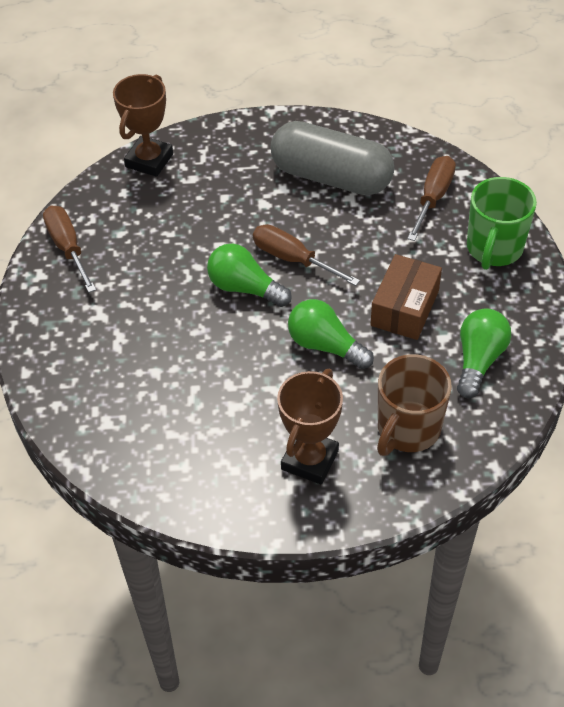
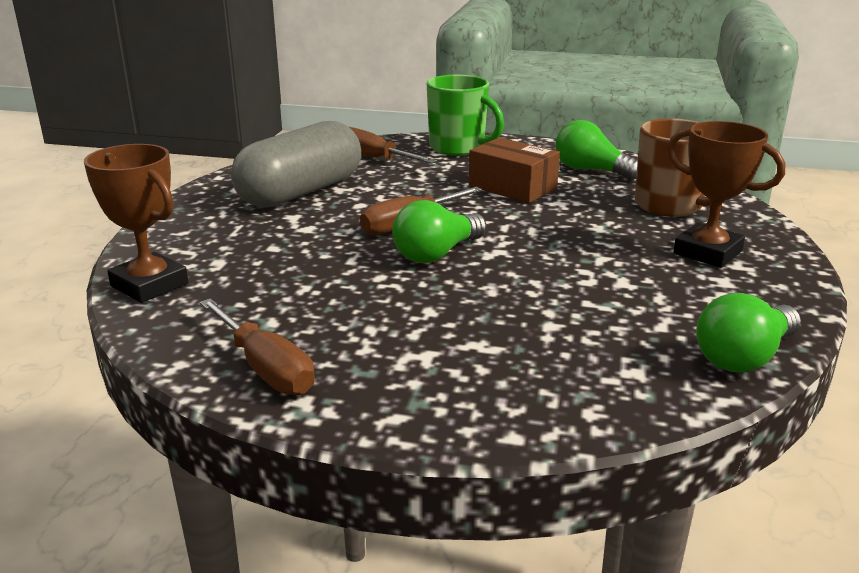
camera: 75 degrees left, 25 degrees down
brown screwdriver [43,205,96,293] -> brown screwdriver turned 120 degrees counterclockwise [200,298,315,395]
green light bulb [288,299,374,369] -> green light bulb moved to [696,293,801,373]

